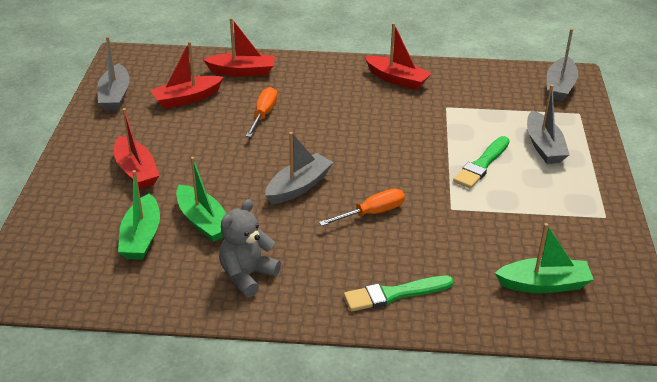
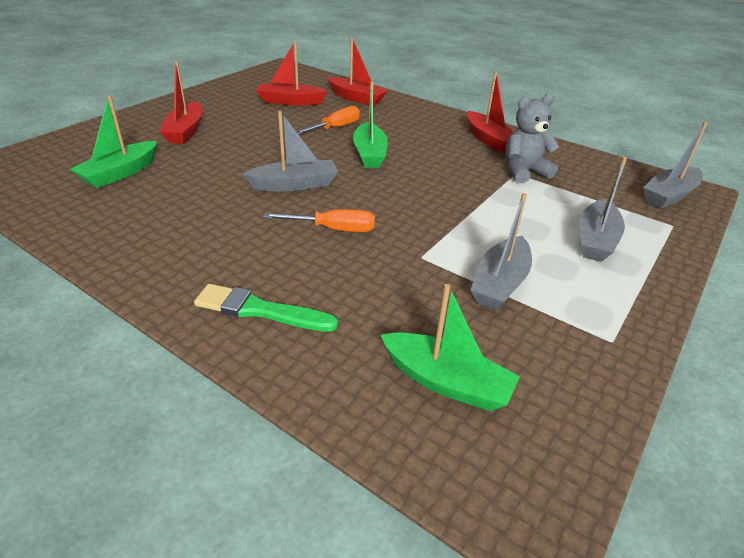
camera: 30 degrees right, 0 degrees up
grey boat [97,36,130,111] -> grey boat moved to [471,193,532,310]
green boat [176,157,226,242] -> green boat moved to [353,81,388,168]
grey teddy bear [219,199,281,297] -> grey teddy bear moved to [505,94,559,183]
green brush [453,136,510,189] -> none

